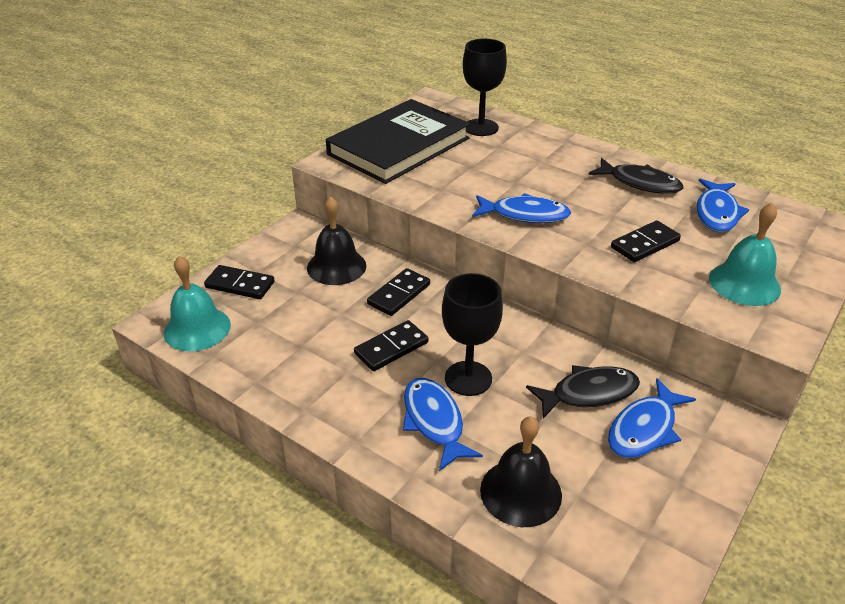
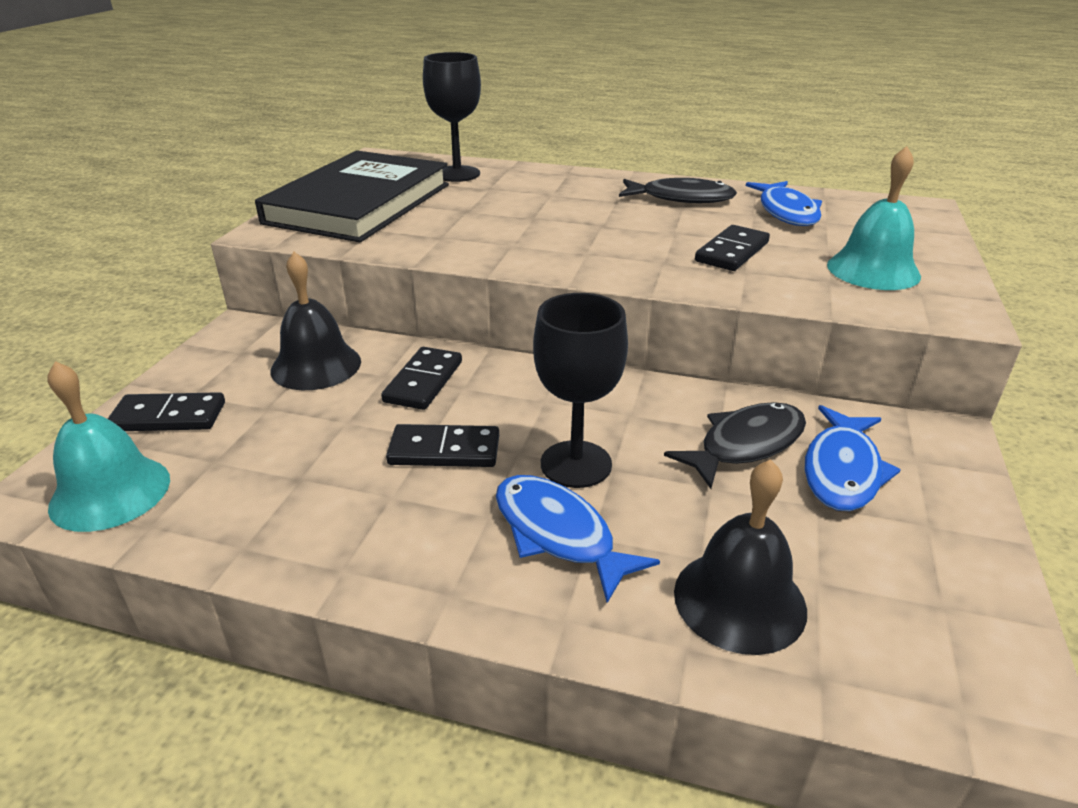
camera: 20 degrees left, 5 degrees down
black domino [354,320,428,371] -> black domino turned 60 degrees clockwise [386,424,499,467]
blue fish [472,193,571,223] -> none

